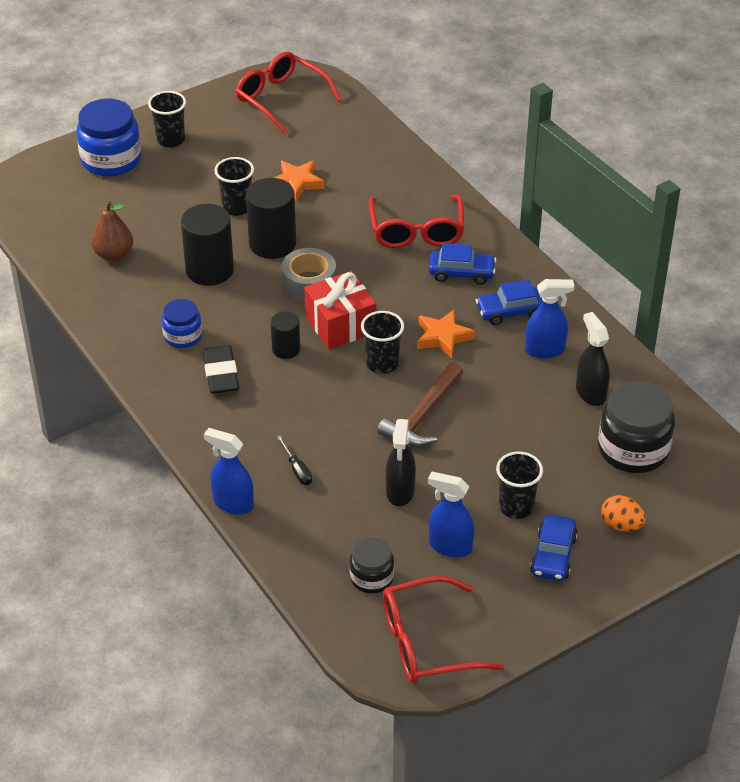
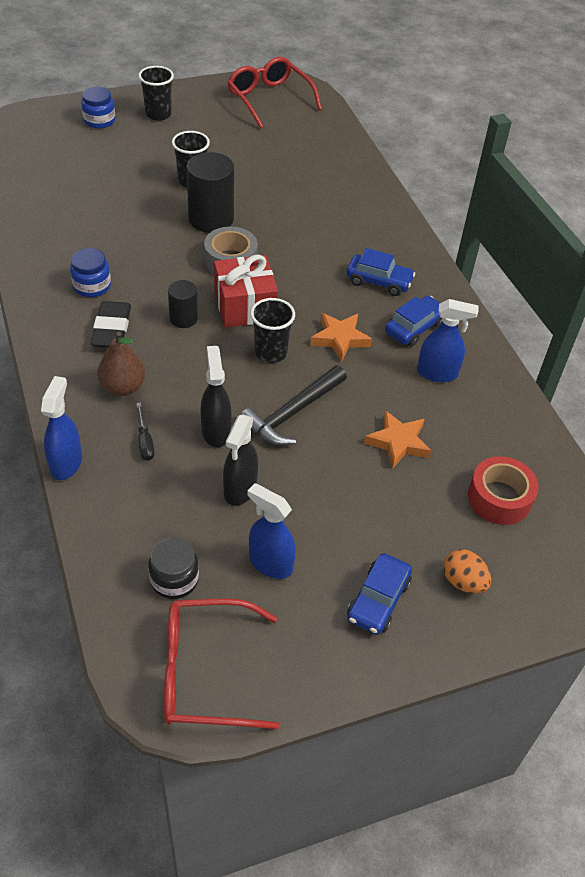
camera: 10 degrees right, 5 degrees up
blue jar [76,98,141,177] -> blue jar [81,87,115,129], size x0.57
brown pear [91,201,133,261] -> brown pear moved to [97,332,145,396]
black cylinder [181,204,234,286] -> none
blue spray bottle [204,428,254,515] -> blue spray bottle turned 60 degrees clockwise [41,376,82,480]
orange star [274,161,324,201] -> orange star moved to [364,410,431,469]
red glasses [369,194,464,248] -> none
brown hammer [377,362,463,447] -> black hammer [241,365,347,446]
blue car [476,279,542,325] -> blue car turned 135 degrees clockwise [385,295,442,347]
black cup [496,451,543,519] -> none
black spray bottle [576,312,610,406] -> black spray bottle moved to [201,346,231,447]
black jar [598,381,675,473] -> red tape [468,456,538,525]

